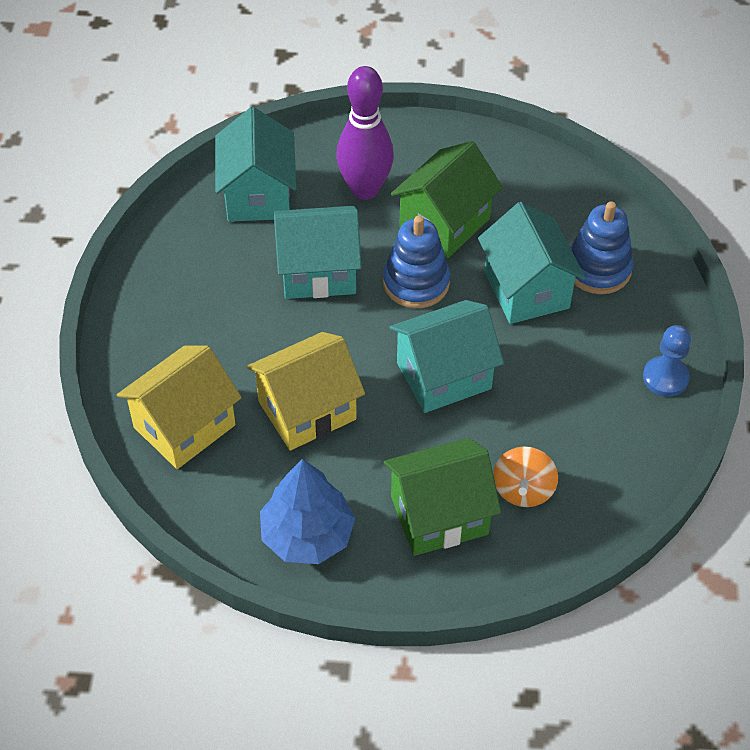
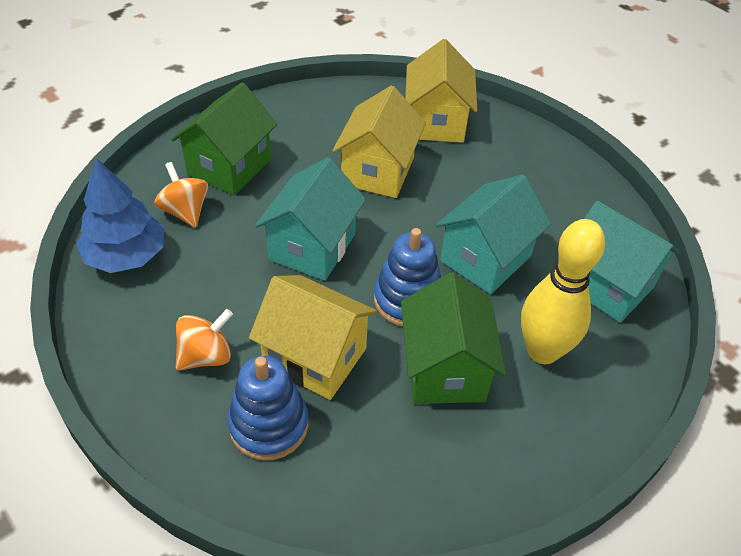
camera: 135 degrees right, 5 degrees down
blue tree [260,459,355,564] -> blue tree moved to [76,158,164,273]
purple bowling pin [336,66,394,200] -> yellow bowling pin [521,219,605,364]
turquoise house [478,202,586,324] -> yellow house [249,275,377,400]
blue pawn [643,325,691,397] -> none
none -> orange spinning top [176,309,233,371]

